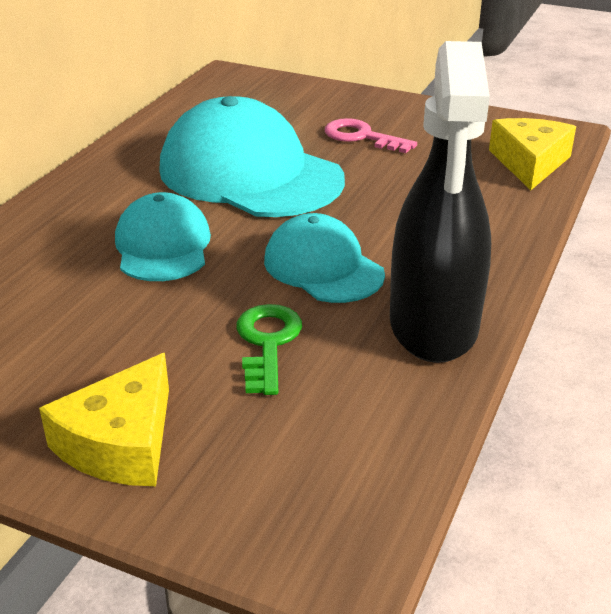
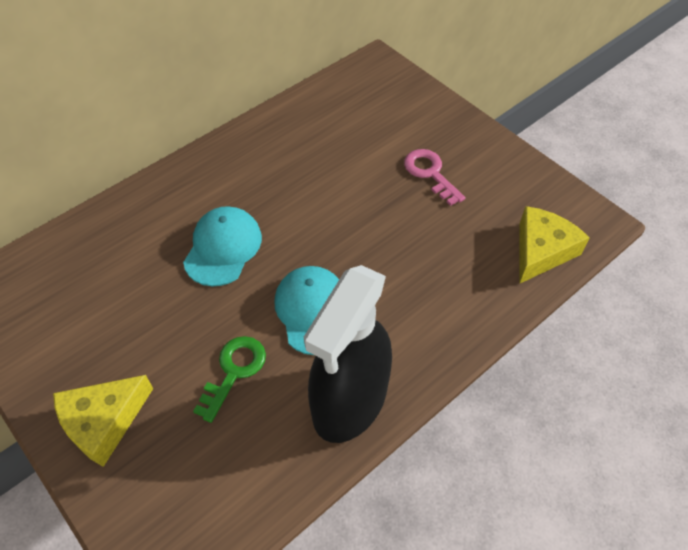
camera: 25 degrees right, 20 degrees up
turquoise cap [159,96,345,217] -> none

